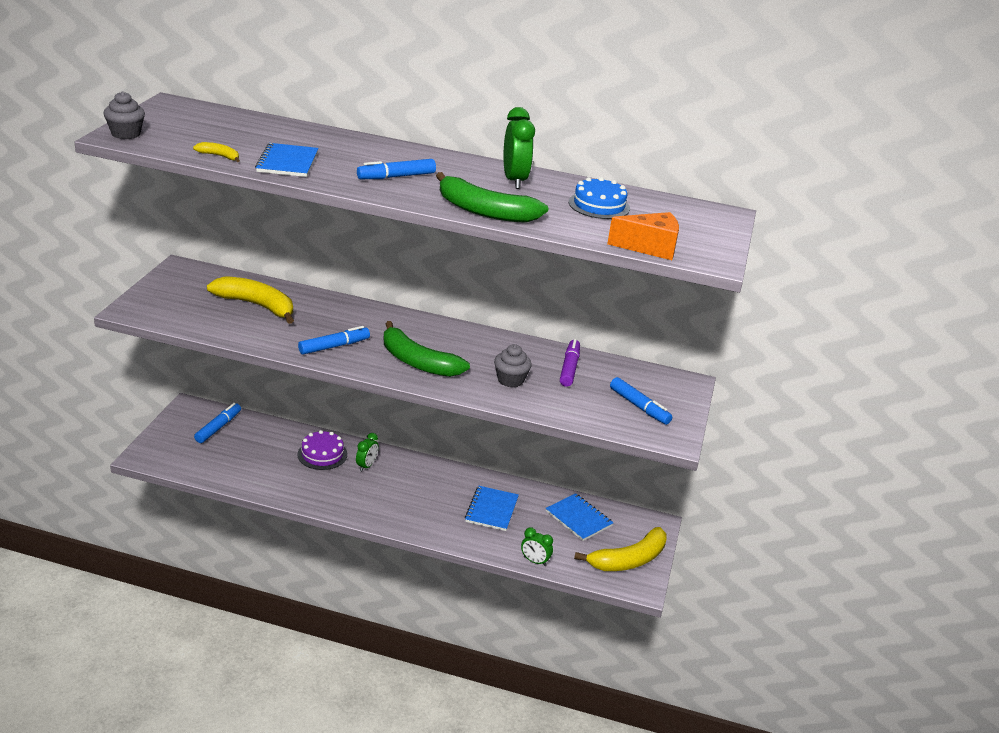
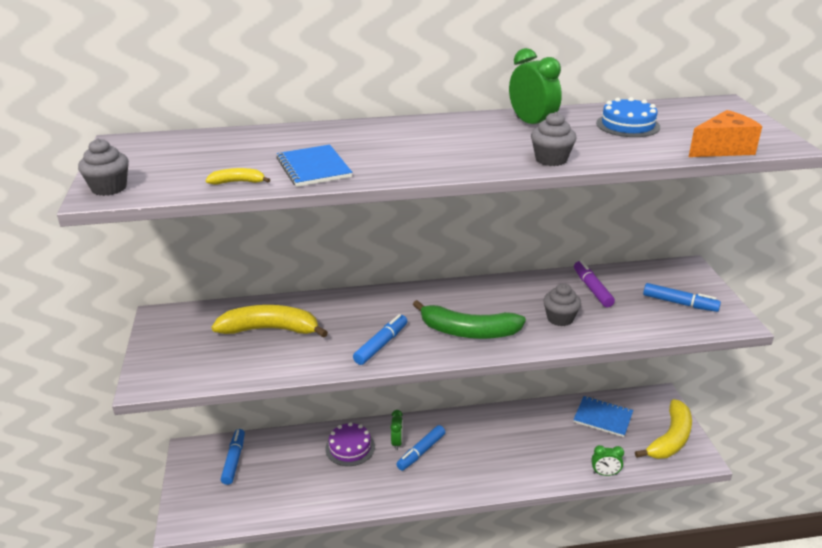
camera: 20 degrees left, 0 degrees up
blue marker [357,159,436,179] -> blue marker moved to [396,425,445,471]
green banana [436,172,549,223] -> grey cupcake [531,112,577,166]
blue notebook [465,486,519,531] -> none

